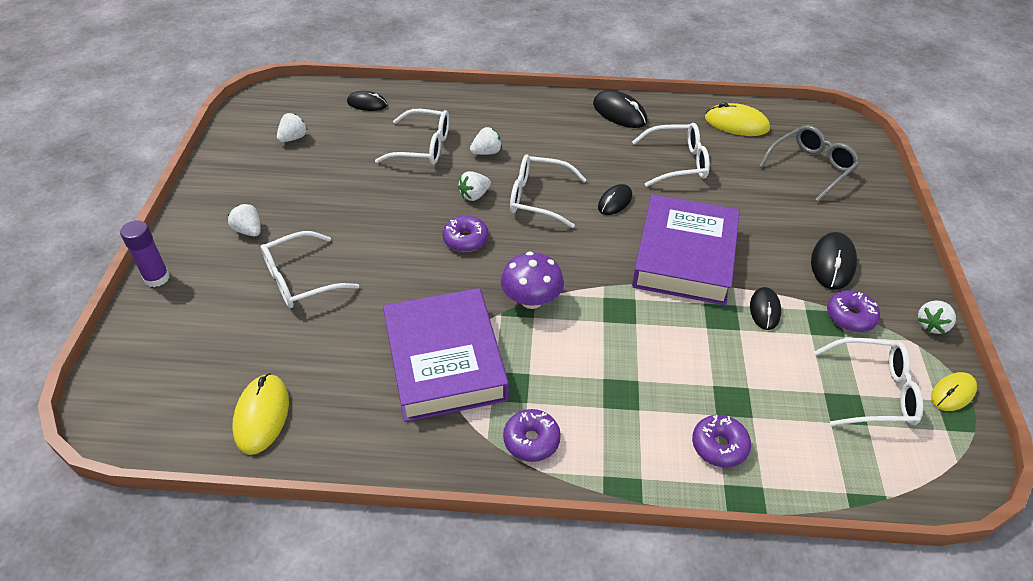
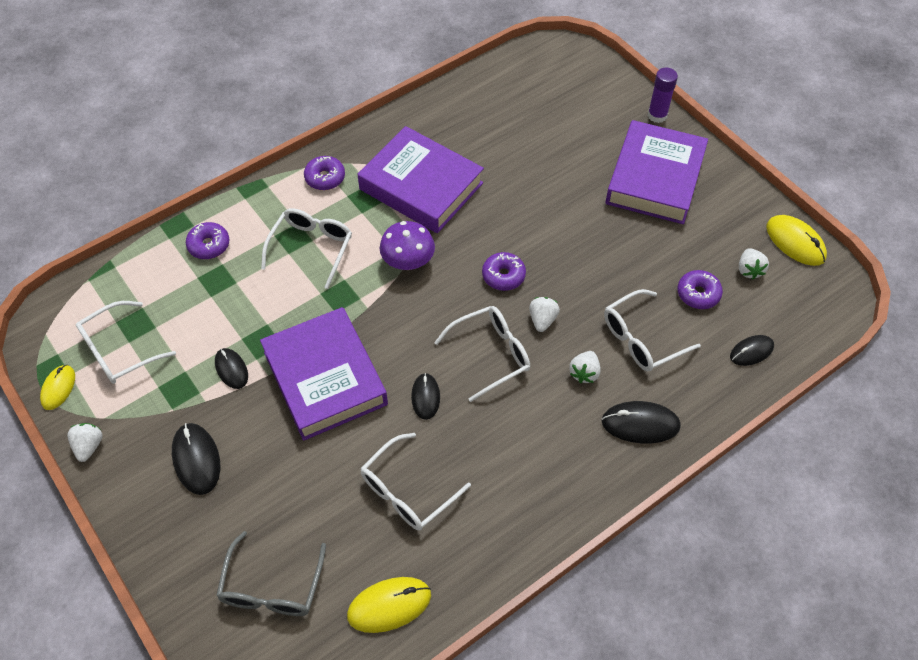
camera: 140 degrees right, 10 degrees up
white strawberry [228,204,261,236] -> purple book [606,120,708,224]
yellow mouse [232,373,289,455] -> yellow mouse moved to [766,215,827,266]
white glasses [261,231,359,308] -> white glasses moved to [261,208,352,289]
black mouse [593,90,647,128] -> black mouse moved to [601,401,681,443]
purple donut [827,290,880,332] -> purple donut moved to [677,270,723,309]

